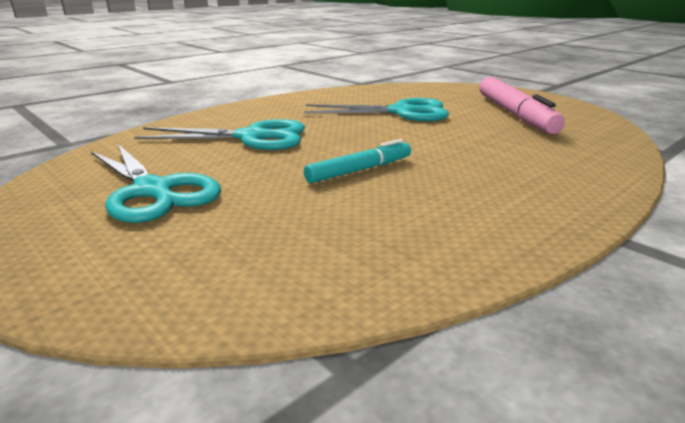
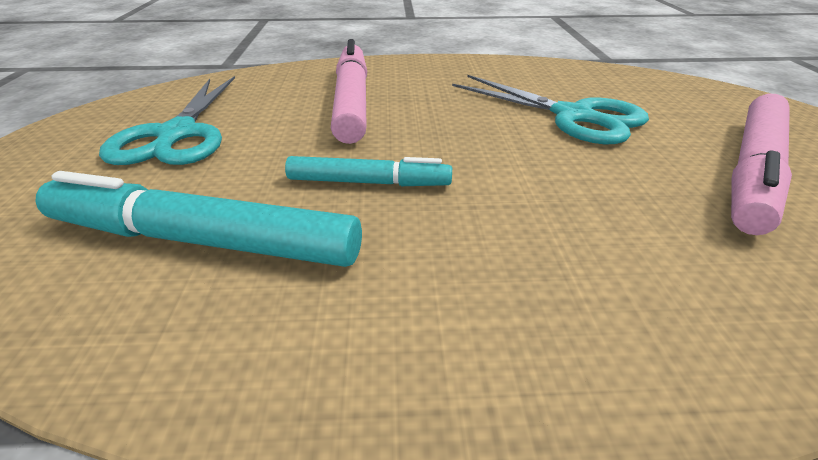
camera: 40 degrees right, 10 degrees up
turquoise scissors [134,119,305,150] -> pink marker [331,39,367,144]
none -> turquoise marker [35,171,362,267]

